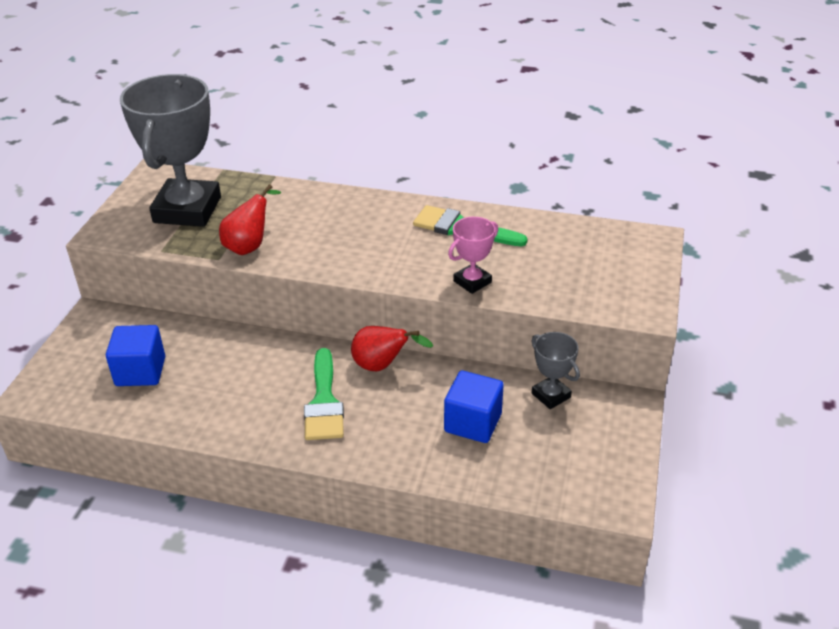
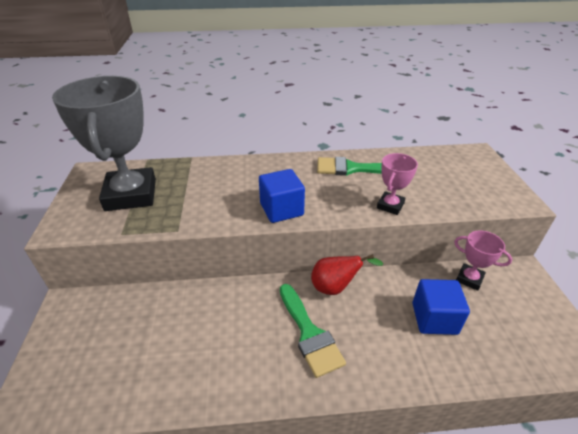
camera: 20 degrees left, 0 degrees up
blue cube [106,325,165,386] -> blue cube moved to [259,169,305,223]
red pear [219,184,282,255] -> none
grey trophy [532,332,580,409] -> pink trophy [454,230,512,291]

